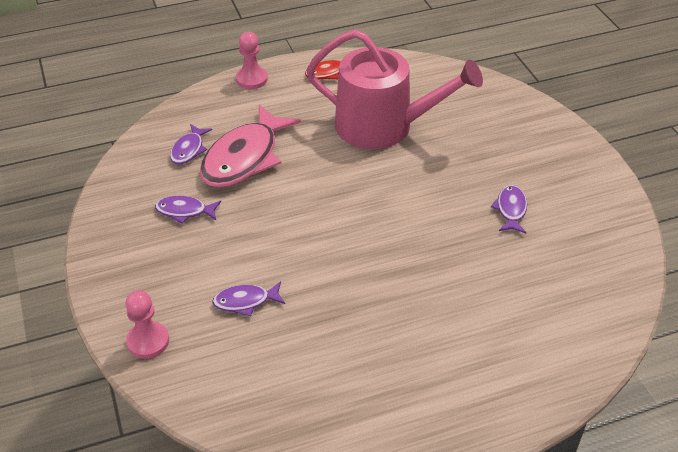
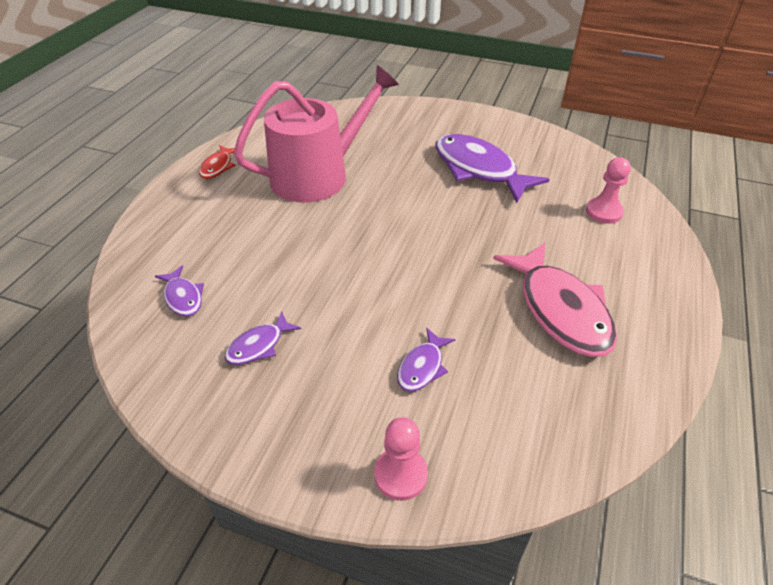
camera: 50 degrees left, 0 degrees up
pink fish [200,105,301,188] -> pink fish moved to [493,242,617,357]
pink pawn [236,32,268,89] -> pink pawn moved to [586,157,631,224]
purple fish [491,185,527,233] -> purple fish [435,134,550,203], size x2.09

